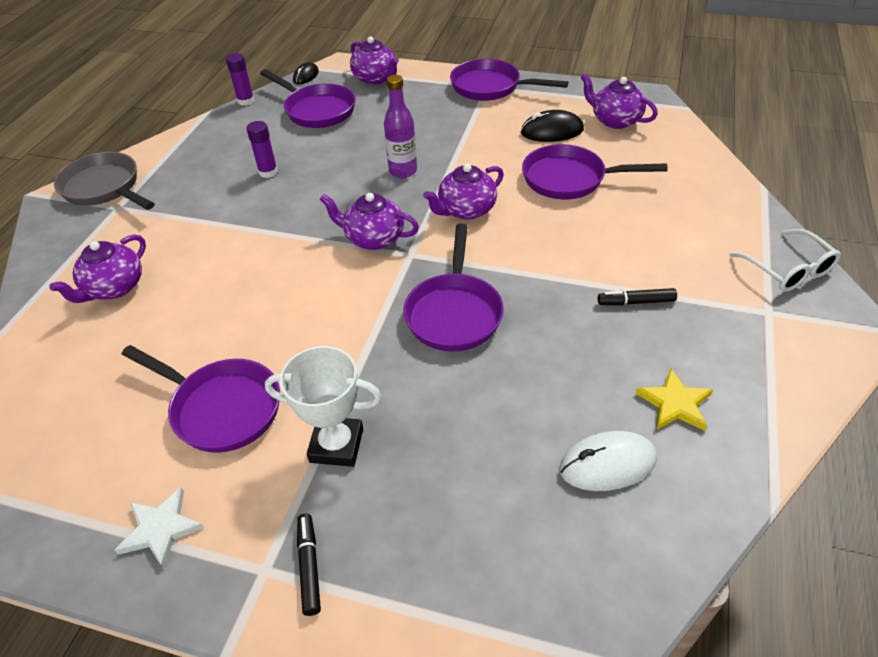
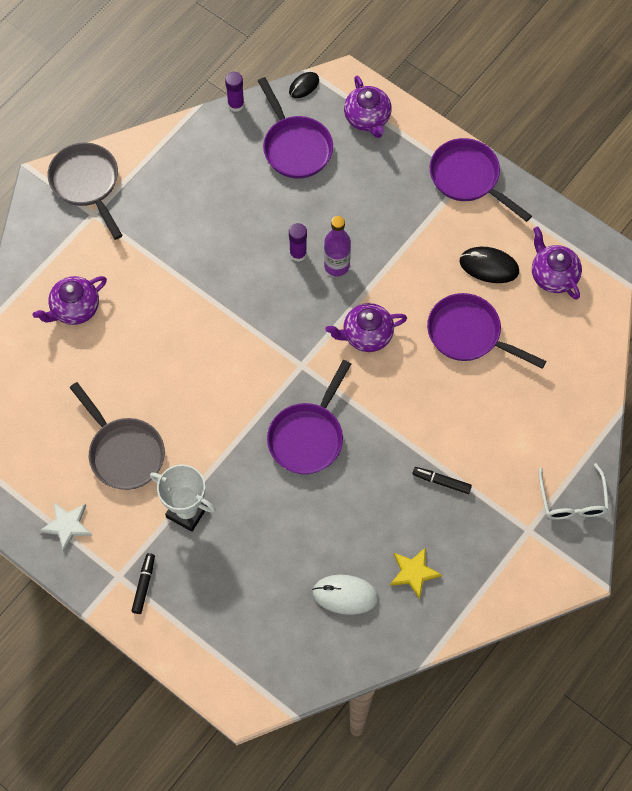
camera: 20 degrees right, 20 degrees up
purple pan [121,345,280,453] -> grey pan [70,382,165,490]
purple glue stick [247,121,278,178] -> purple glue stick moved to [289,223,307,262]
purple teapot [320,193,419,250] -> none

